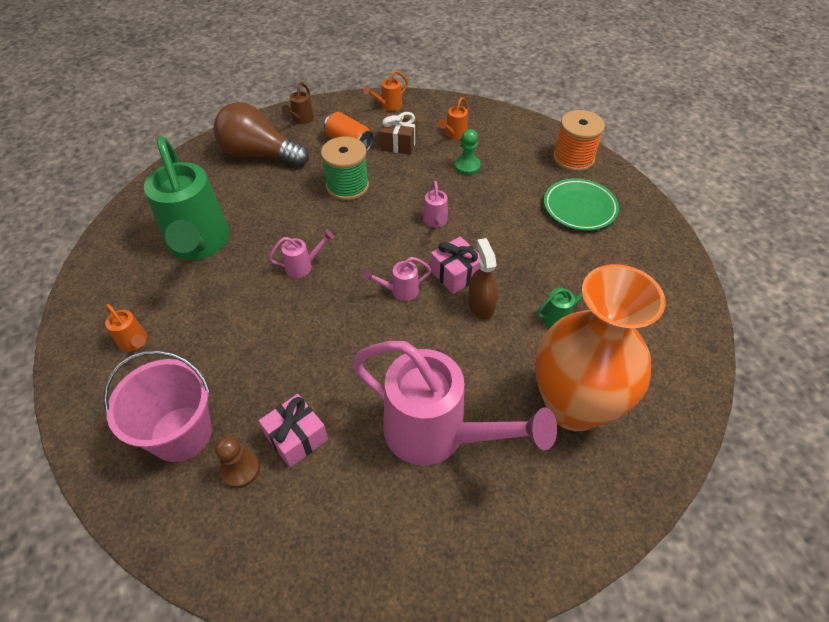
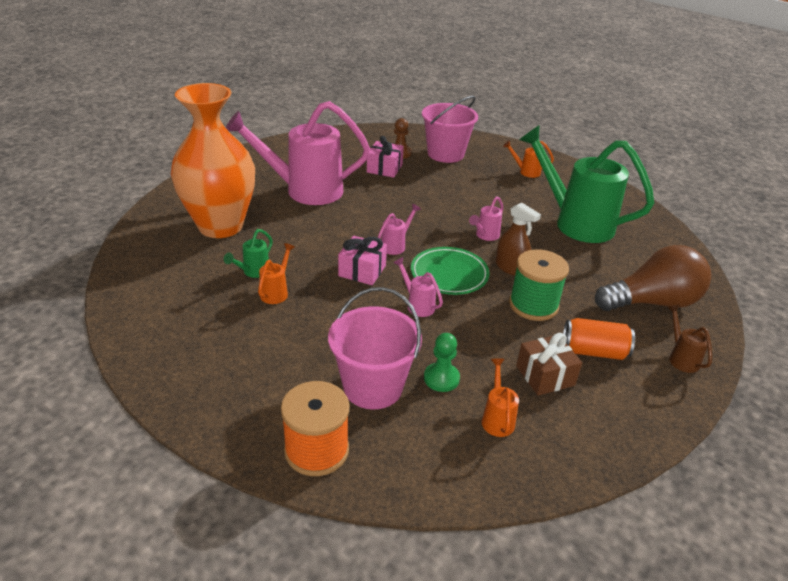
camera: 145 degrees right, 15 degrees down
orange watering can [363,70,408,111] -> orange watering can moved to [258,243,295,304]
brown spray bottle [468,238,498,320] -> brown spray bottle moved to [496,203,541,276]
green plate [544,178,619,231] -> green plate moved to [411,247,490,295]
none -> pink bucket [328,287,422,410]

